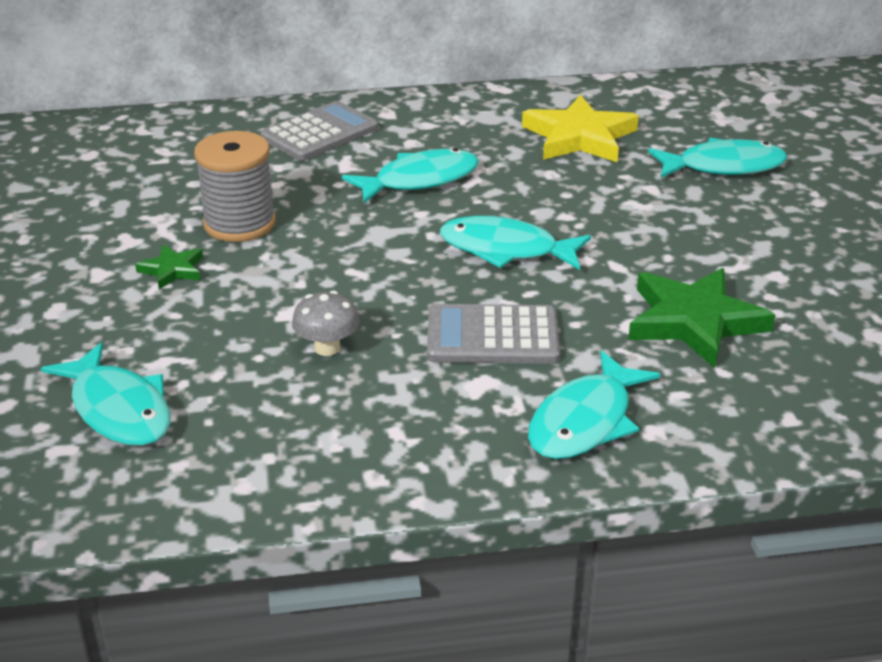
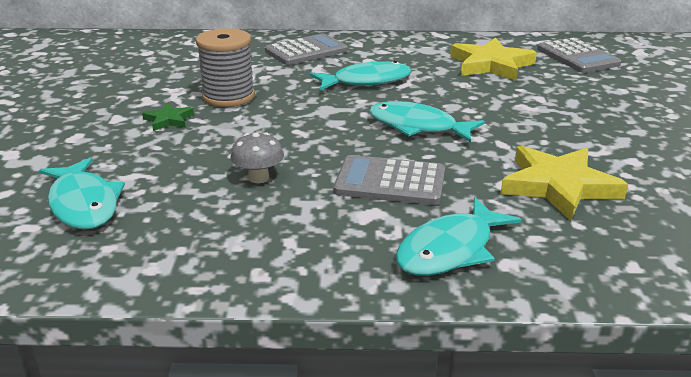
camera: 10 degrees right, 5 degrees down
green star [628,268,775,368] -> yellow star [501,146,628,221]
turquoise fish [648,138,787,177] -> none
none -> grey calculator [537,38,621,73]

